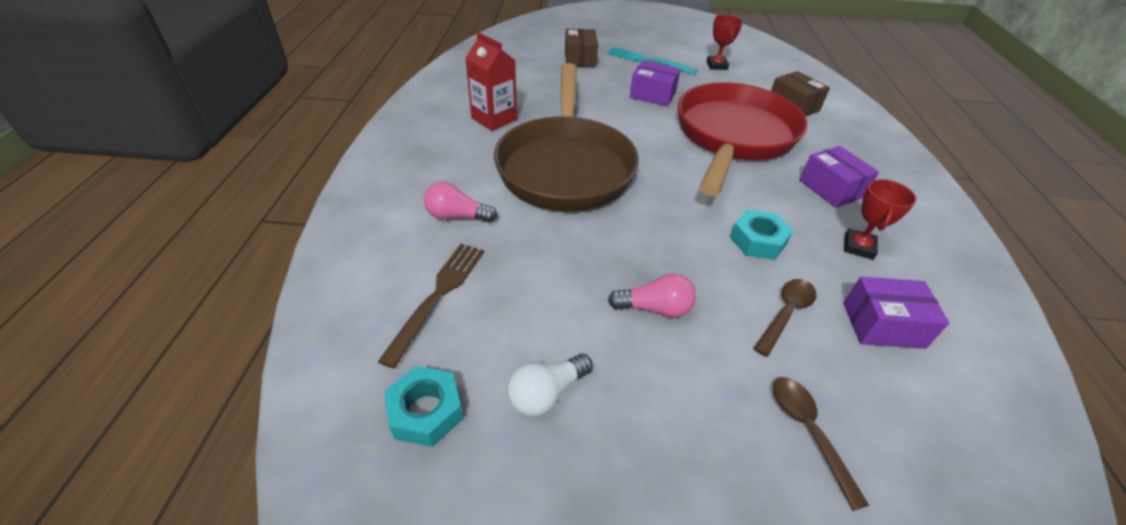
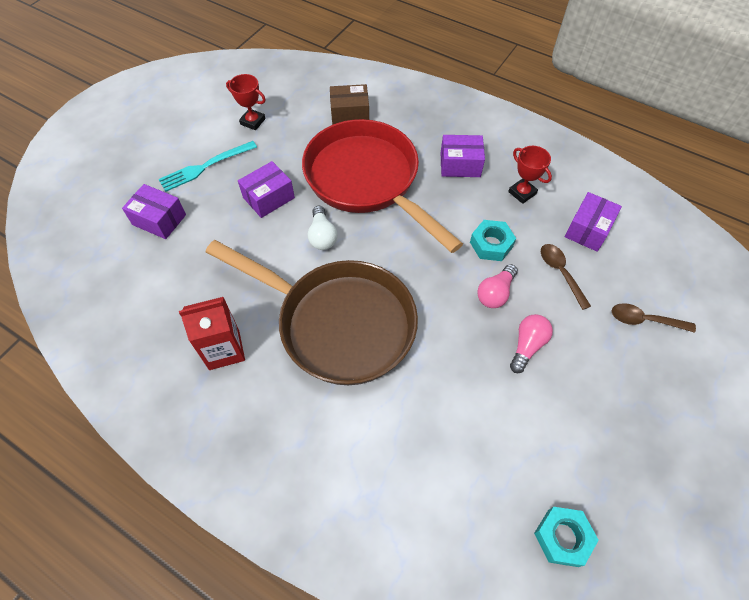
camera: 60 degrees left, 15 degrees up
brown fork [378,244,484,368] -> none
pink light bulb [424,182,497,223] -> pink light bulb moved to [477,264,518,308]
white light bulb [507,354,593,417] -> white light bulb moved to [308,206,337,250]
brown box [565,29,598,67] -> purple box [122,184,186,239]

